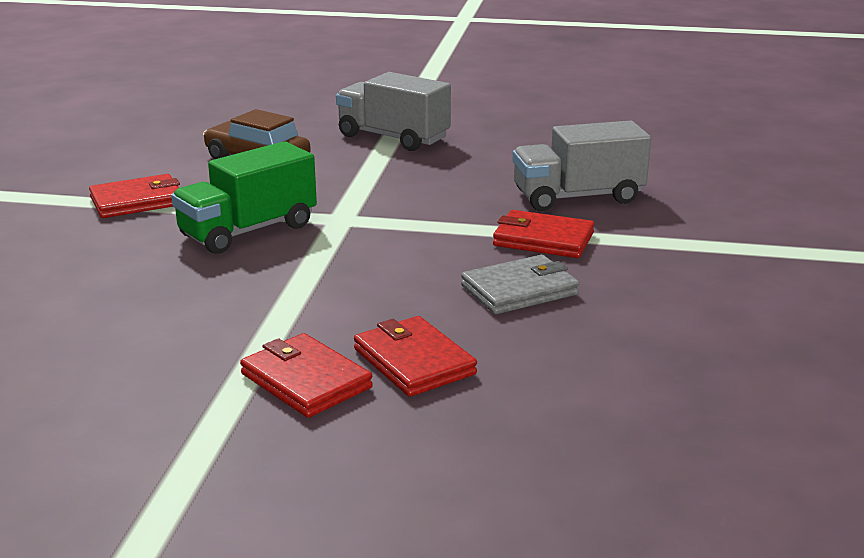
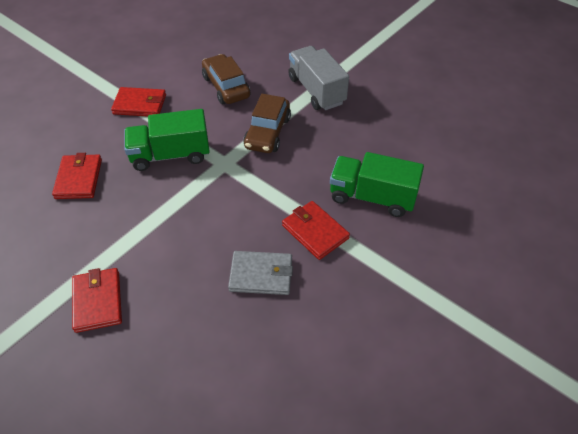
camera: 30 degrees right, 25 degrees up
red wallet [354,316,477,397] -> red wallet moved to [52,153,102,199]
grey truck [513,121,651,211] -> green truck [330,152,424,217]
none -> brown car [243,94,291,153]

